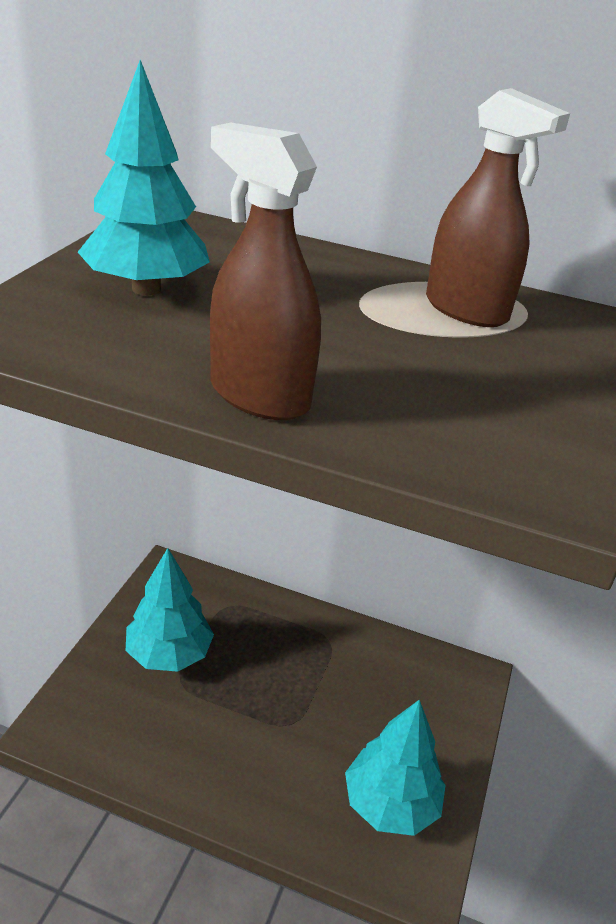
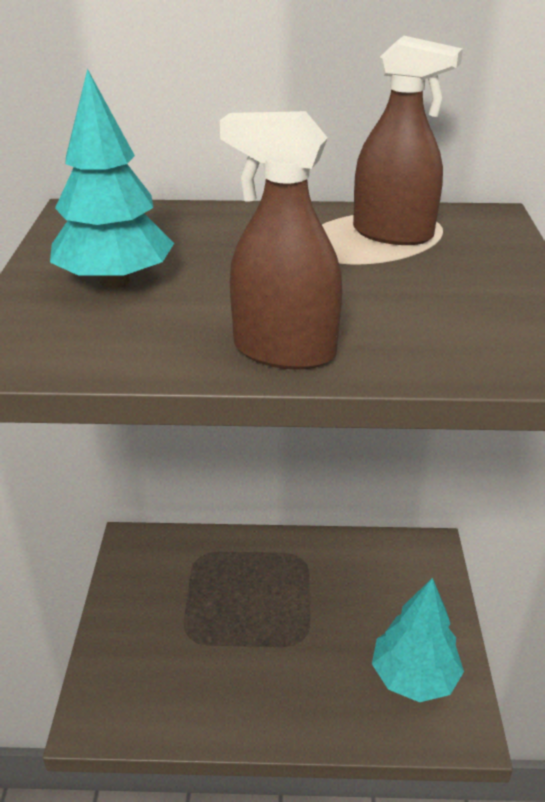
camera: 15 degrees left, 0 degrees up
turquoise tree [126,548,214,672] -> none

